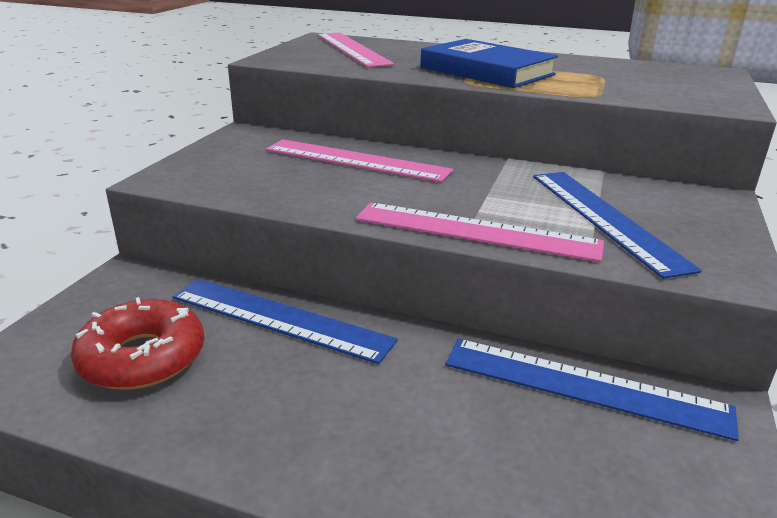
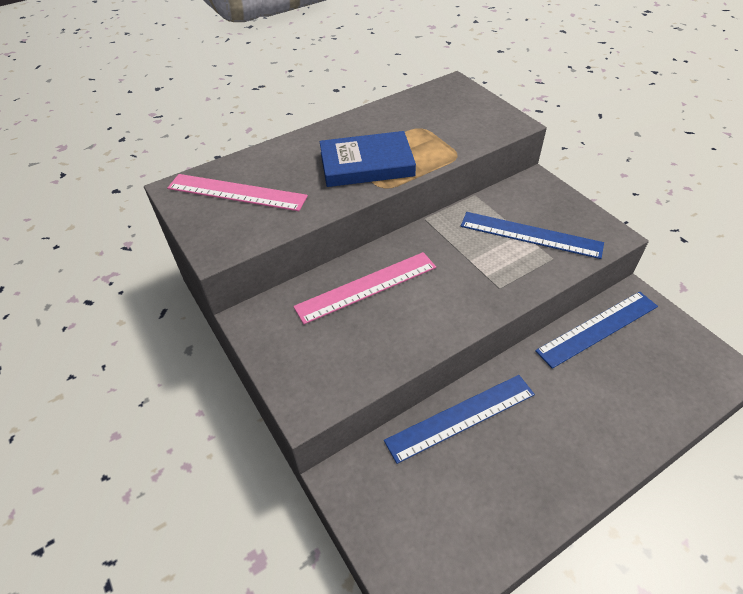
camera: 50 degrees left, 20 degrees up
red donut [71,297,205,390] -> none
pink ruler [356,202,604,262] -> none

